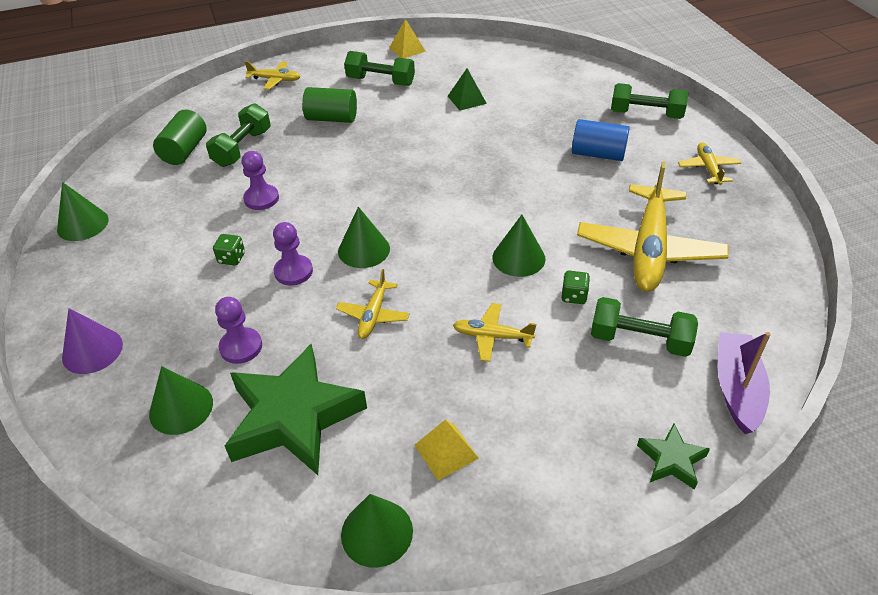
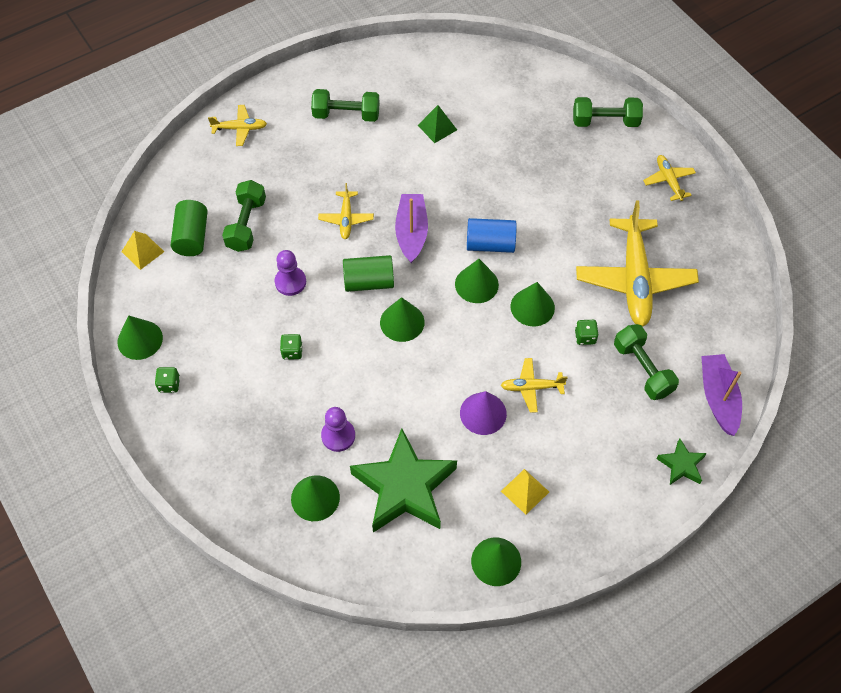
camera: 15 degrees left, 15 degrees up
purple cone [62,308,123,374] -> purple cone moved to [460,391,507,435]
purple pawn [273,222,313,285] -> none
green cylinder [302,87,357,123] -> green cylinder moved to [343,255,394,292]
yellow plane [336,269,410,339] -> yellow plane moved to [318,183,374,239]
yellow pyramid [389,19,426,58] -> yellow pyramid moved to [122,231,164,270]
blue cylinder [572,119,630,161] -> blue cylinder moved to [467,218,517,253]
green dumbbell [591,297,698,357] -> green dumbbell turned 60 degrees clockwise [614,324,679,400]
none -> green dice [155,367,180,393]
none -> purple boat [395,194,428,263]
none -> green cone [455,259,499,303]

